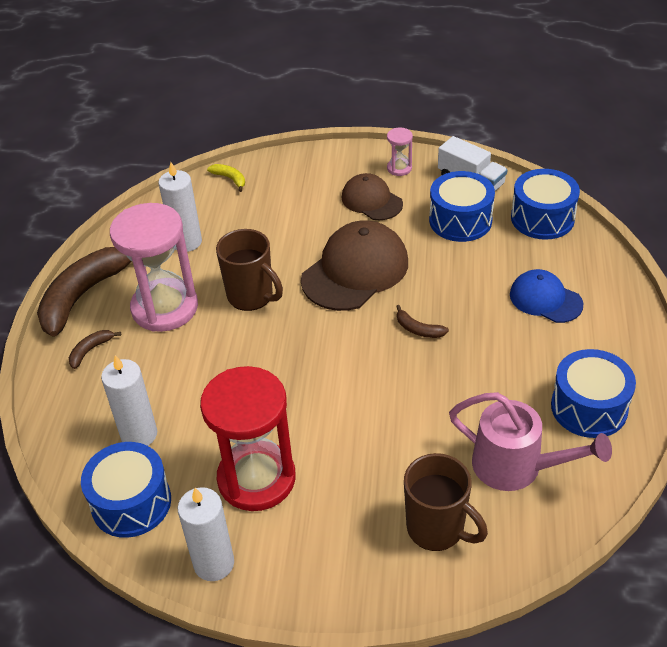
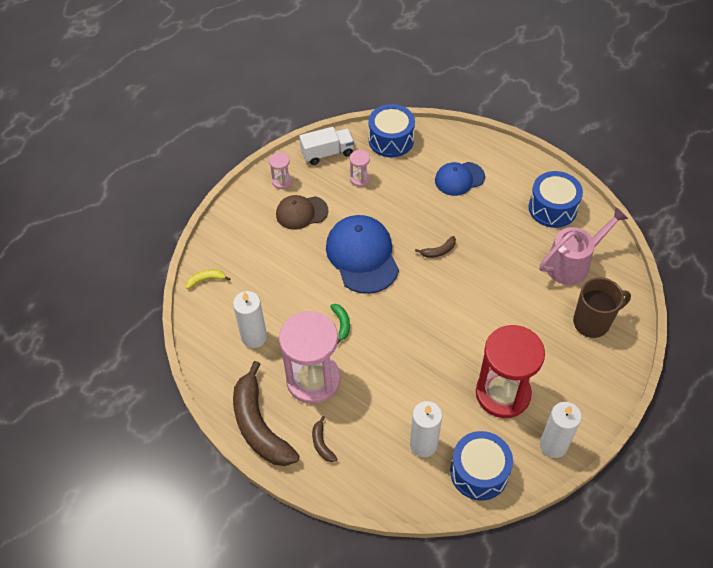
camera: 60 degrees left, 10 degrees up
brown mug [216,229,283,311] -> green banana [330,304,350,344]
brown cap [301,220,408,311] -> blue cap [326,215,399,294]
blue drum [429,171,495,242] -> pink hourglass [350,150,370,187]

